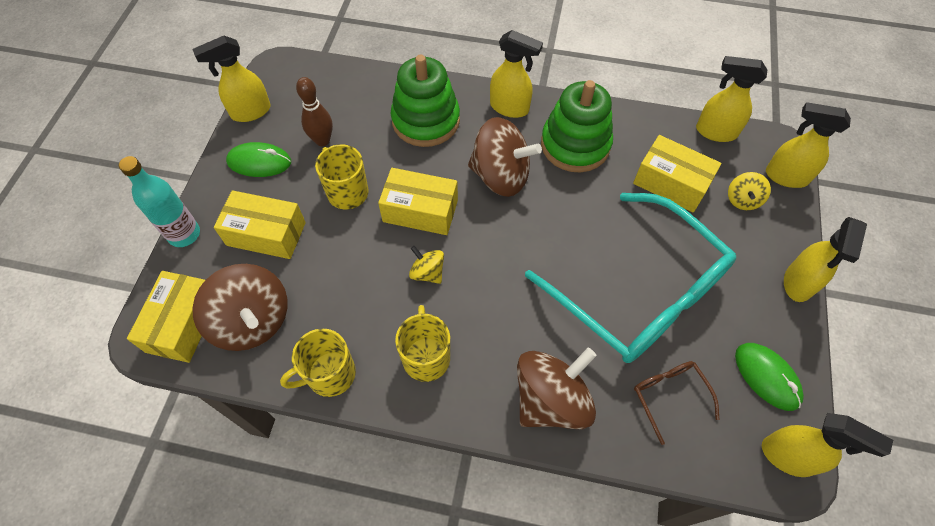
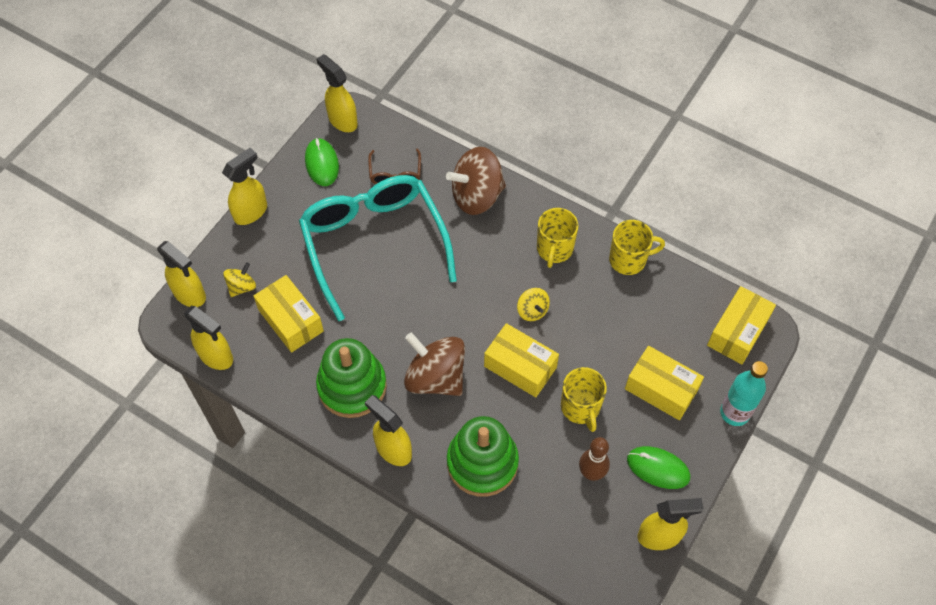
camera: 160 degrees left, 0 degrees up
brown spinning top [192,264,288,351] -> none

